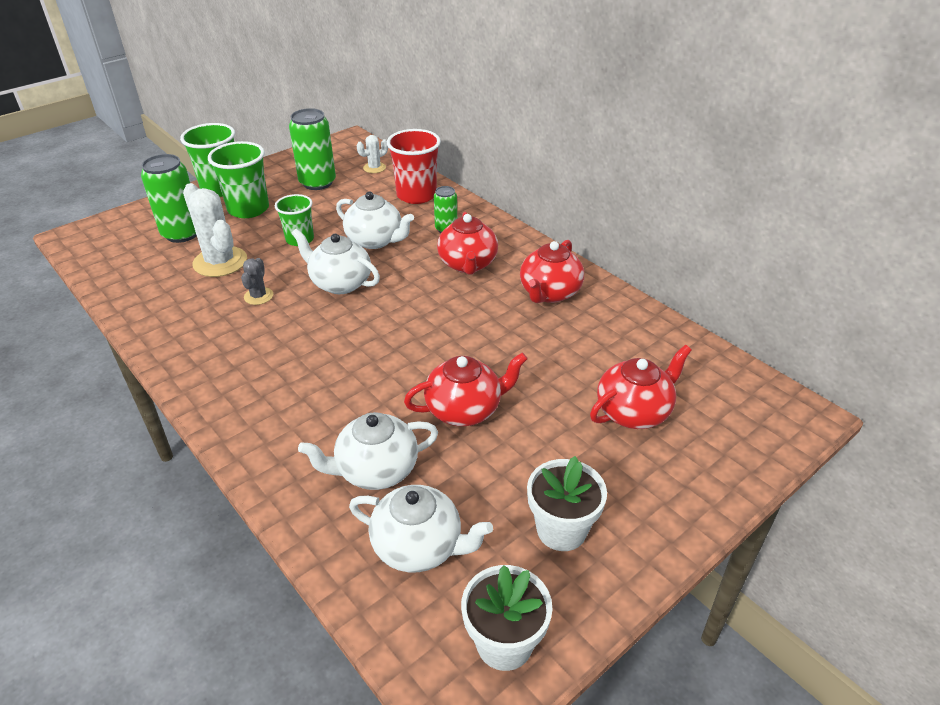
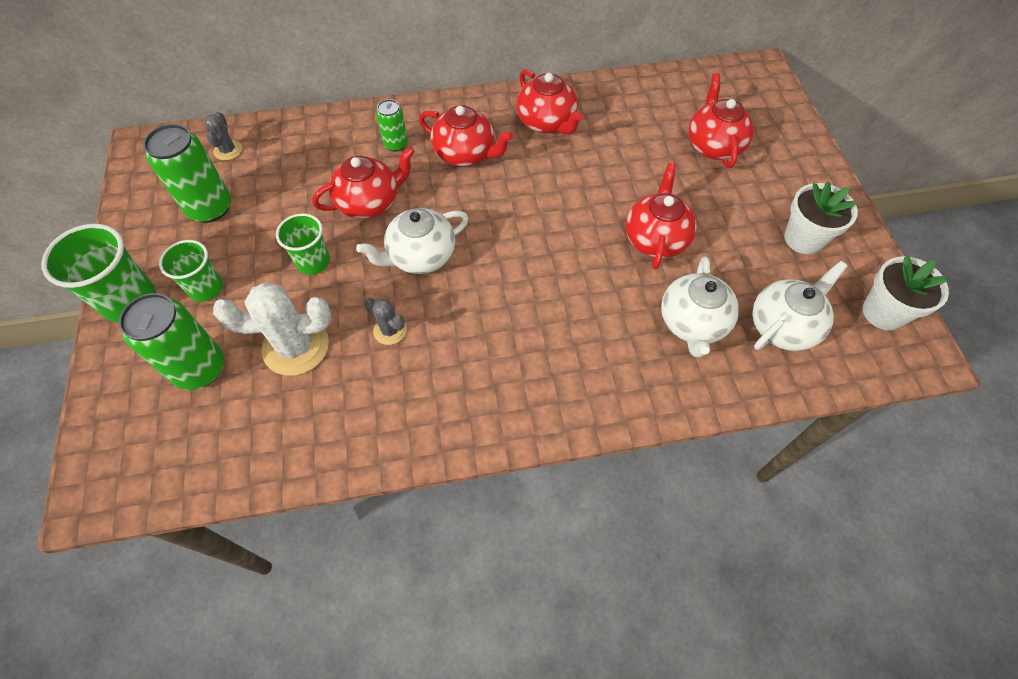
camera: 60 degrees left, 20 degrees up
green cup [208,141,269,218] -> green cup [159,240,223,302], size x0.65
white teapot [336,192,414,249] -> red teapot [312,146,415,219]
white cactus [357,135,388,173] -> grey cactus [204,112,242,161]
red cup [387,129,441,204] -> none

